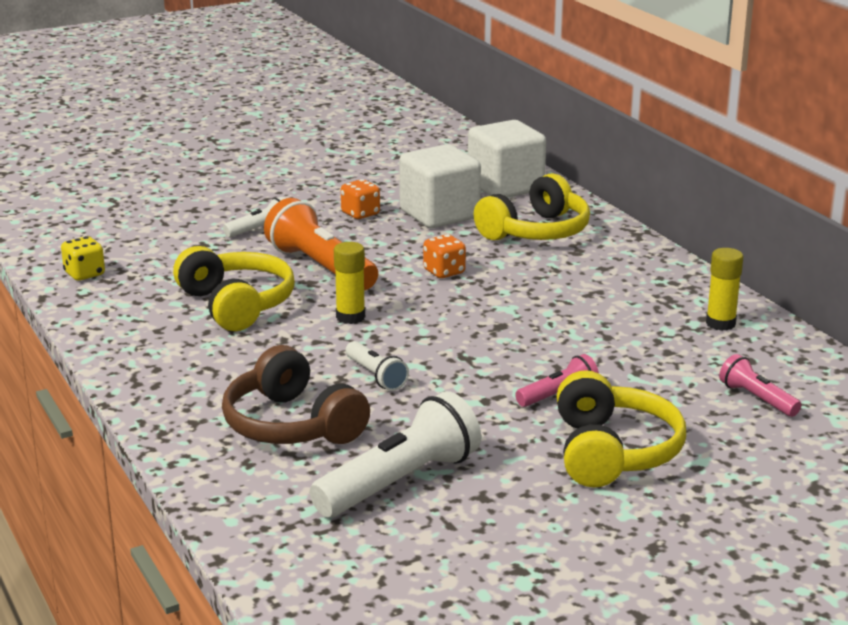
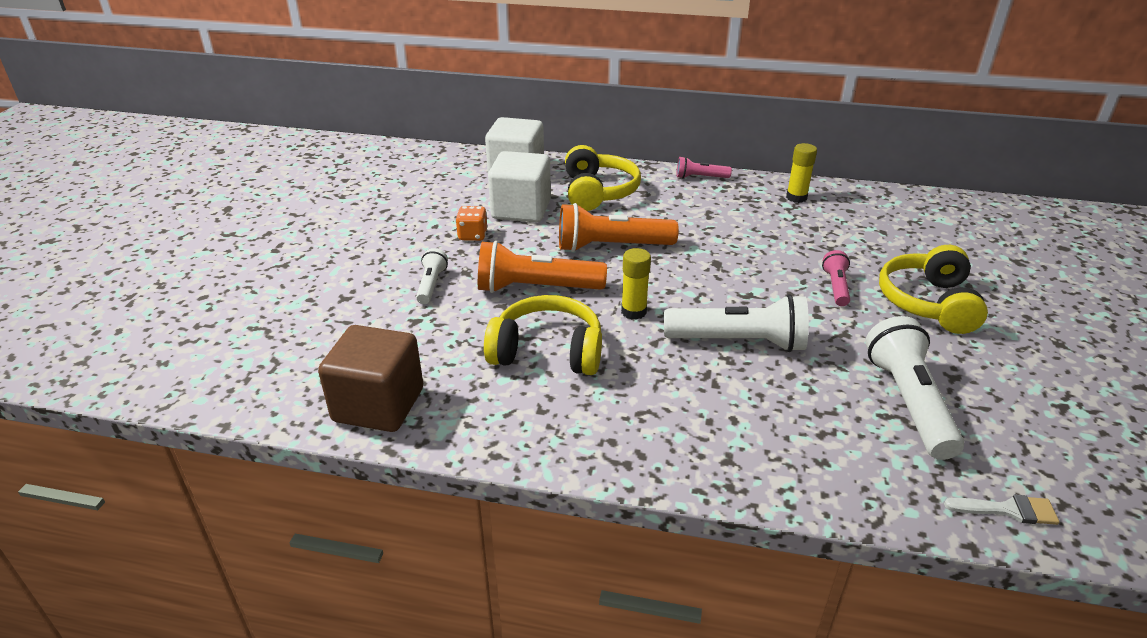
camera: 50 degrees left, 10 degrees up
yellow dice [61,236,105,281] -> brown cube [318,325,423,432]
brown headphones [222,345,370,444] -> none
white flashlight [346,341,409,391] -> white flashlight [664,294,809,352], size x1.90
orange dice [423,234,466,278] -> orange flashlight [559,203,679,252]
yellow headphones [557,370,686,487] -> yellow headphones turned 120 degrees counterclockwise [879,245,988,334]
pink flashlight [719,354,801,417] -> pink flashlight moved to [677,156,732,179]
none -> white brush [944,495,1059,525]

